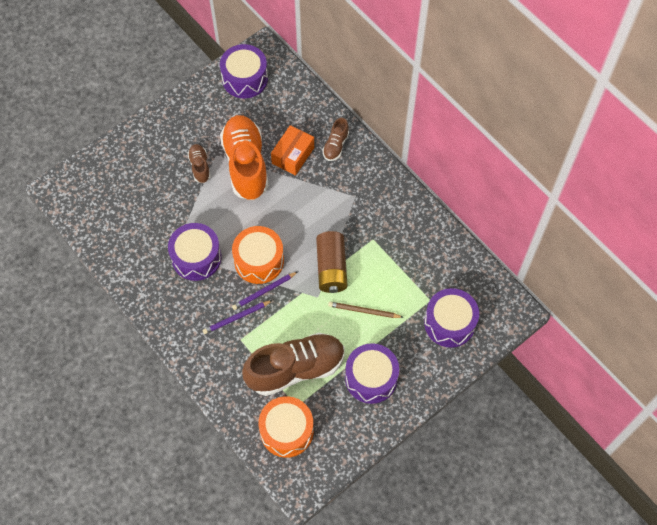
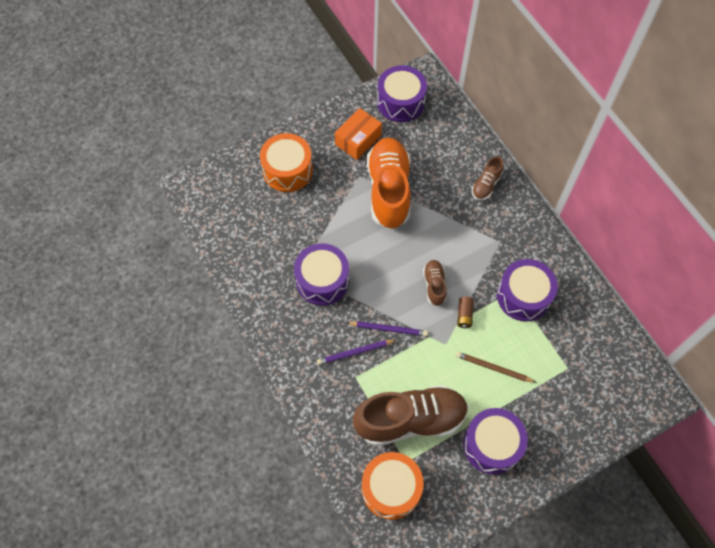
camera: 10 degrees right, 0 degrees up
brown shoe [187,144,211,183] -> brown shoe moved to [423,260,447,306]
orange drum [232,226,284,284] -> orange drum moved to [260,133,313,192]
purple pencil [232,272,297,310] -> purple pencil turned 150 degrees counterclockwise [347,321,428,336]
orange box [271,125,314,176] -> orange box moved to [335,108,382,160]
brown battery [316,231,347,293] -> brown battery [457,297,474,328], size x0.48
purple drum [424,288,479,348] -> purple drum moved to [497,259,558,322]

